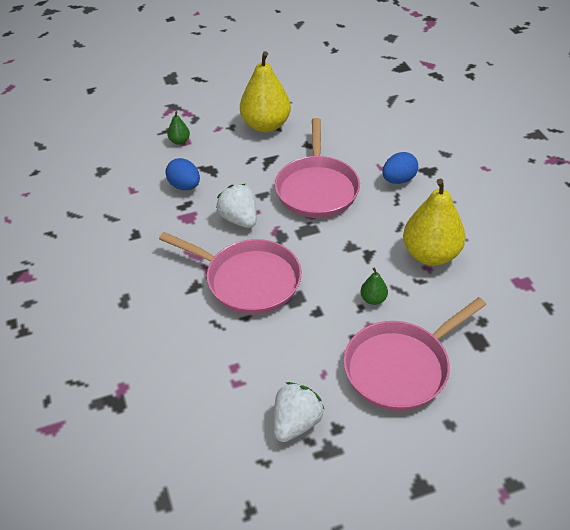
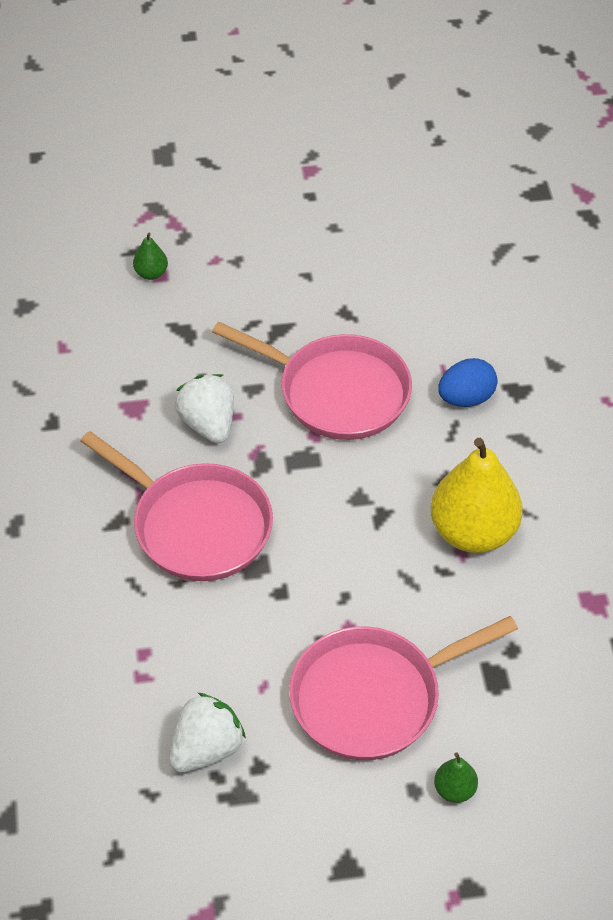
camera: 10 degrees right, 5 degrees up
blue egg [165,158,200,190] -> none
yellow pear [240,51,291,133] -> none
pink pan [275,118,360,218] -> pink pan turned 75 degrees counterclockwise [212,322,412,440]
green pear [360,267,388,305] -> green pear moved to [434,752,478,803]

